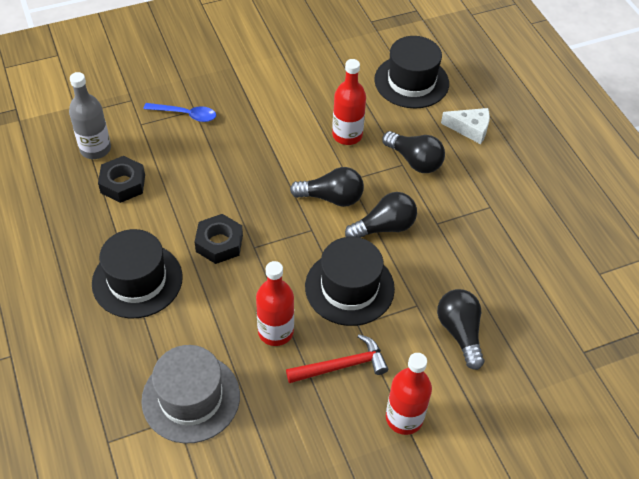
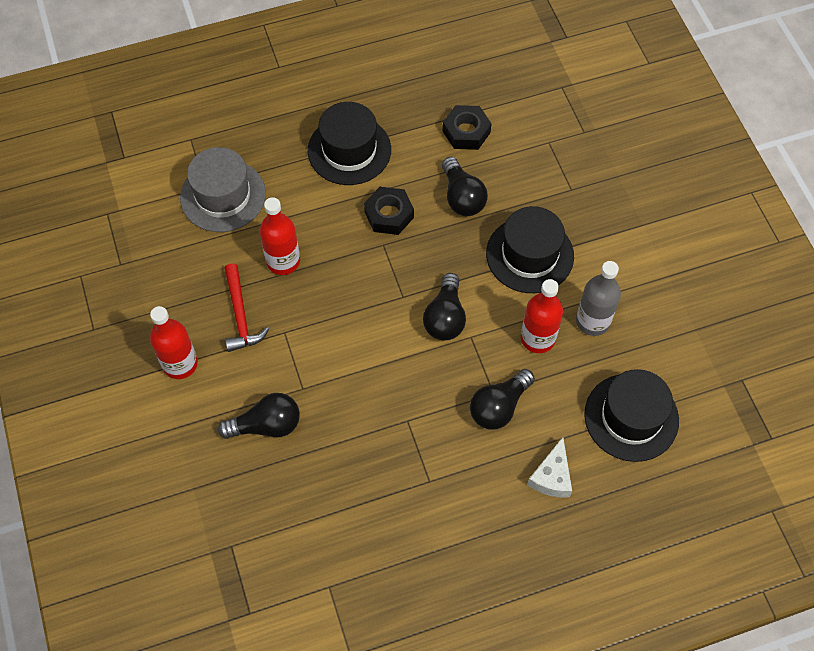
camera: 95 degrees right, 10 degrees up
grey bottle [69,72,111,159] -> grey bottle moved to [576,261,621,336]
blue spoon [144,103,216,122] -> none
black hat [305,237,395,326] -> black hat moved to [486,206,574,293]
black light bulb [345,192,417,238] -> black light bulb moved to [442,157,488,216]

